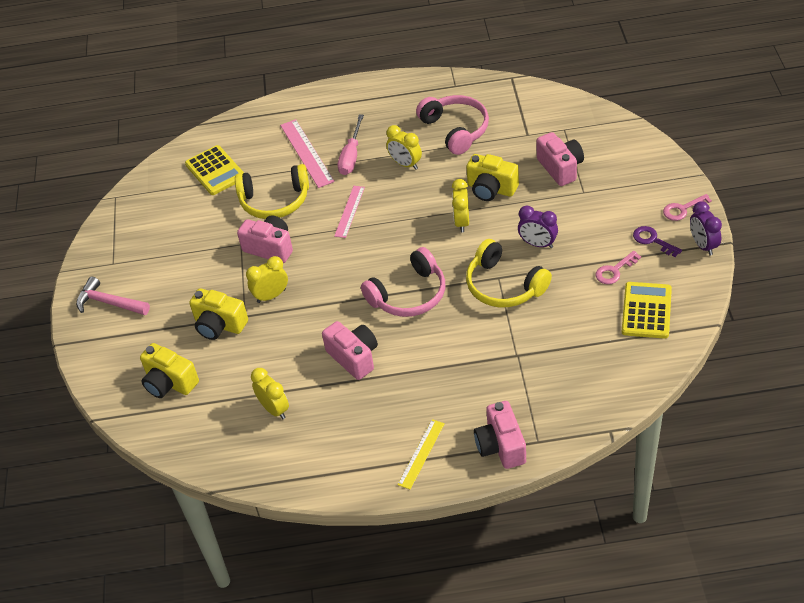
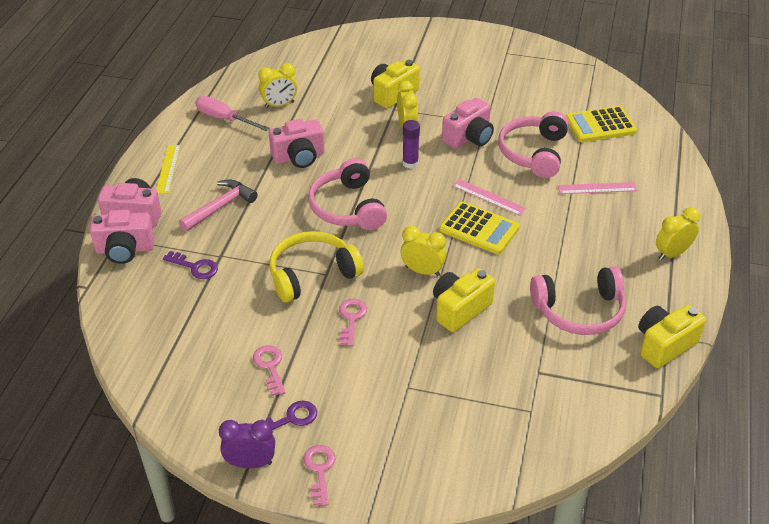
camera: 105 degrees right, 5 degrees down
pink hammer [76,277,150,315] -> pink hammer moved to [179,179,258,232]
yellow camera [140,343,199,398] -> yellow camera moved to [638,305,706,368]
yellow headphones [235,164,309,219] -> pink headphones [498,111,569,178]
pink ruler [280,119,335,188] -> pink ruler [558,182,637,194], size x0.65
pink screwdriver [338,114,364,175] -> pink screwdriver moved to [195,96,270,131]
yellow clock [386,125,422,170] -> yellow clock moved to [656,207,700,260]
yellow ruler [397,419,445,489] -> yellow ruler turned 45 degrees clockwise [156,145,180,194]
purple clock [518,206,558,248] -> pink key [339,299,367,346]
pink camera [536,132,584,186] -> pink camera moved to [90,210,154,264]
yellow calculator [622,282,672,339] -> yellow calculator moved to [439,202,520,254]
none -> purple key [163,251,218,279]
none -> purple glue stick [402,120,420,169]

